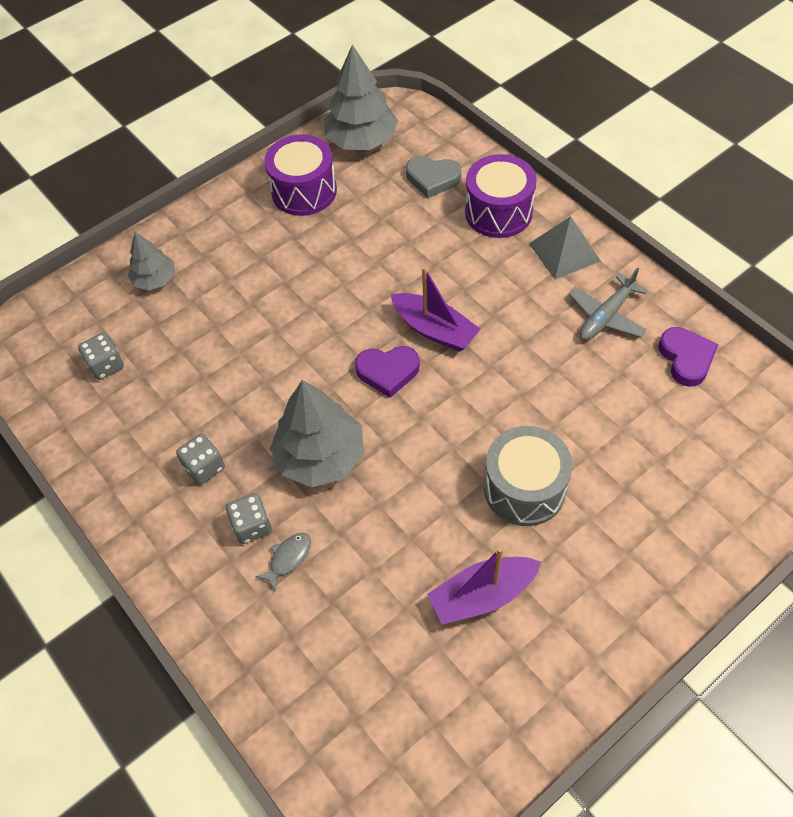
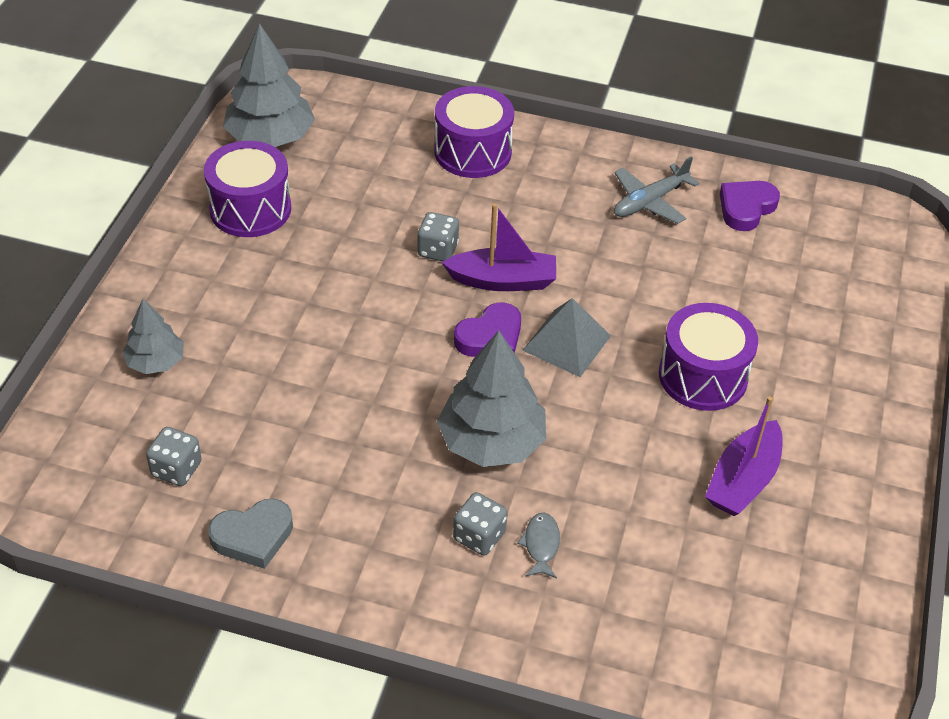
camera: 40 degrees left, 10 degrees down
grey dice [176,434,225,485] -> grey dice moved to [417,212,459,261]
grey heart [406,156,461,198] -> grey heart moved to [208,498,293,569]
grey drum [484,426,573,526] -> purple drum [659,303,758,411]
grey pyramid [529,216,601,280] -> grey pyramid moved to [522,298,611,377]
grey plane [568,268,648,340] -> grey plane turned 45 degrees clockwise [614,156,699,224]
purple heart [658,327,718,387] -> purple heart turned 90 degrees counterclockwise [720,181,780,231]

